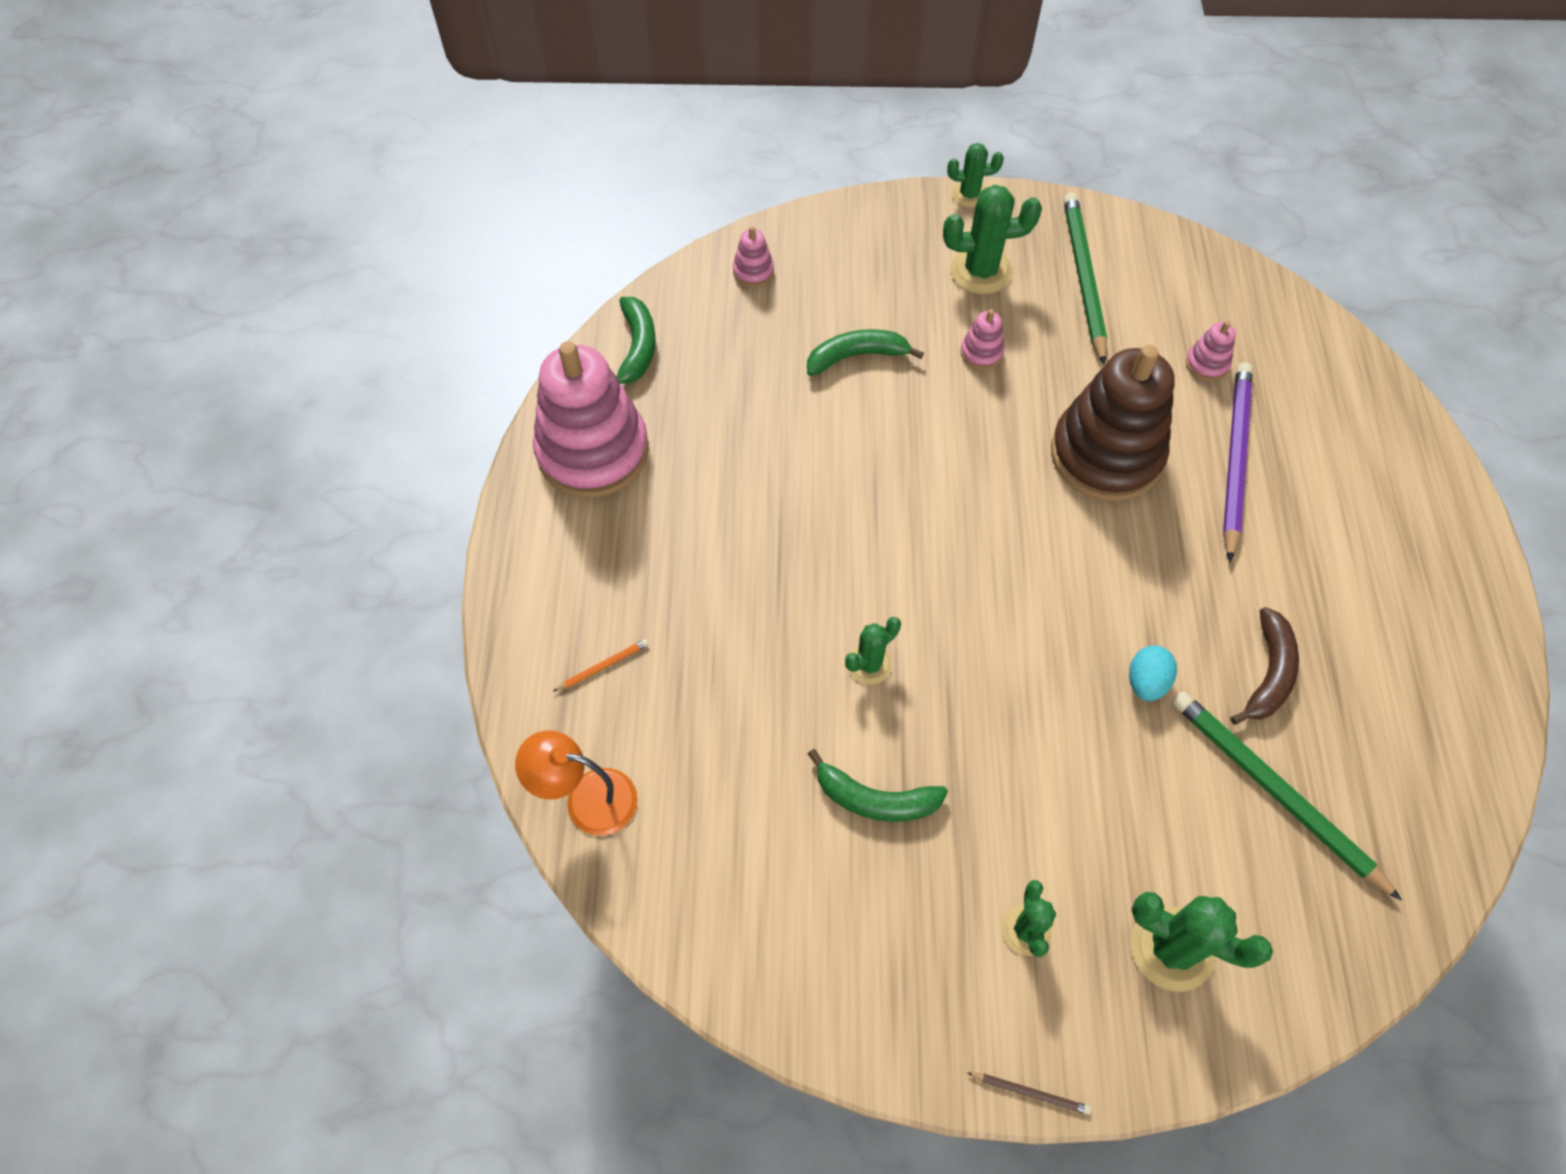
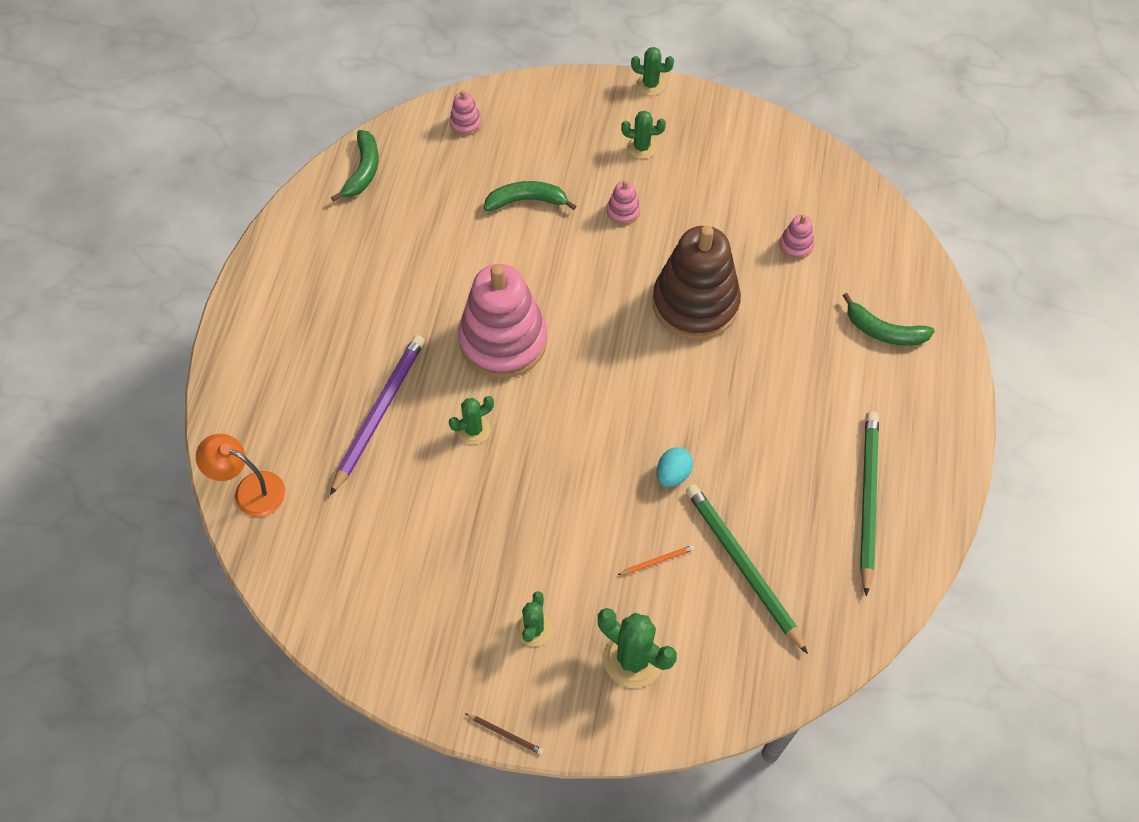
camera: 10 degrees right, 0 degrees up
pink stacking toy [533,341,649,498] -> pink stacking toy moved to [458,264,547,378]
orange pencil [553,639,649,692] -> orange pencil moved to [618,545,694,575]
green banana [808,749,948,822] -> green banana moved to [843,293,935,346]
green cactus [943,185,1042,294] -> green cactus [621,110,666,159], size x0.60
green pencil [1063,192,1107,365] -> green pencil moved to [860,412,879,596]
purple pencil [1223,362,1253,562] -> purple pencil moved to [330,335,425,496]
brown banana [1231,607,1299,725] -> none

